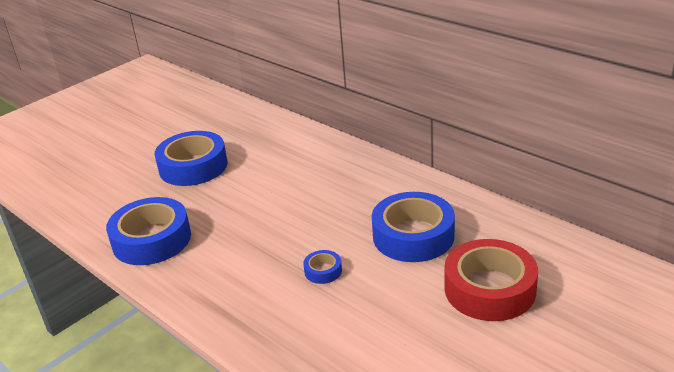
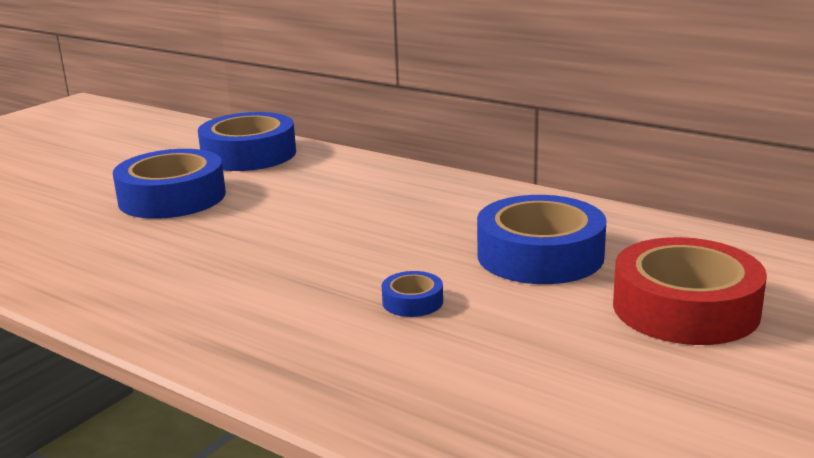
camera: 10 degrees left, 10 degrees down
blue tape [106,197,191,265] -> blue tape moved to [198,112,296,171]

